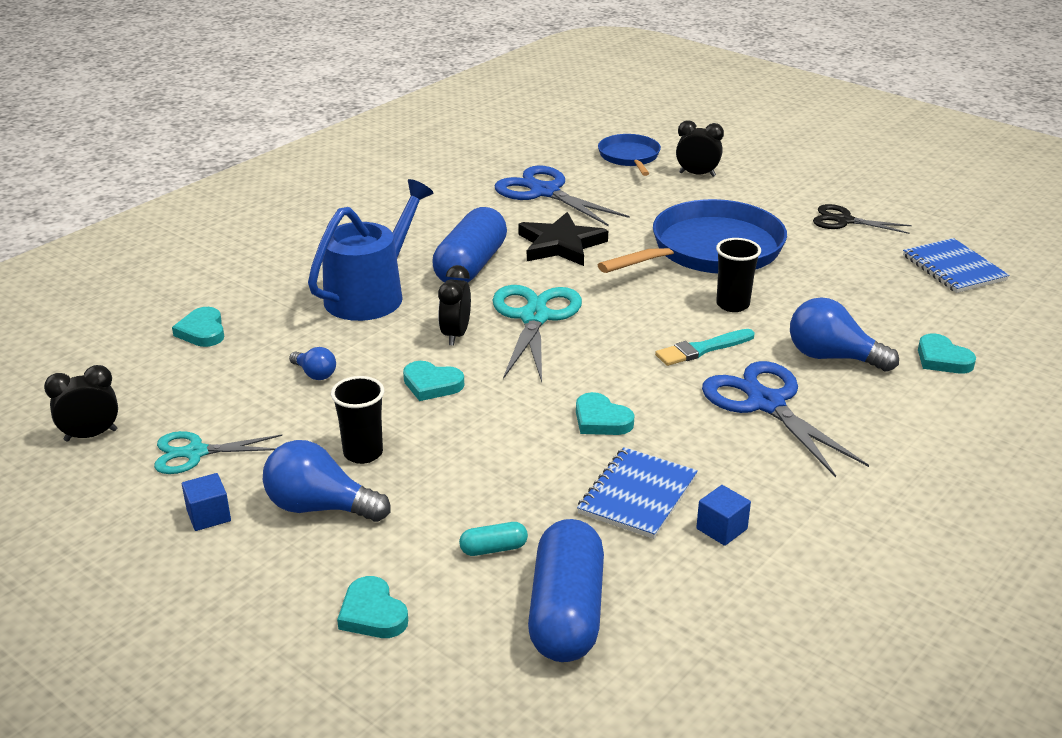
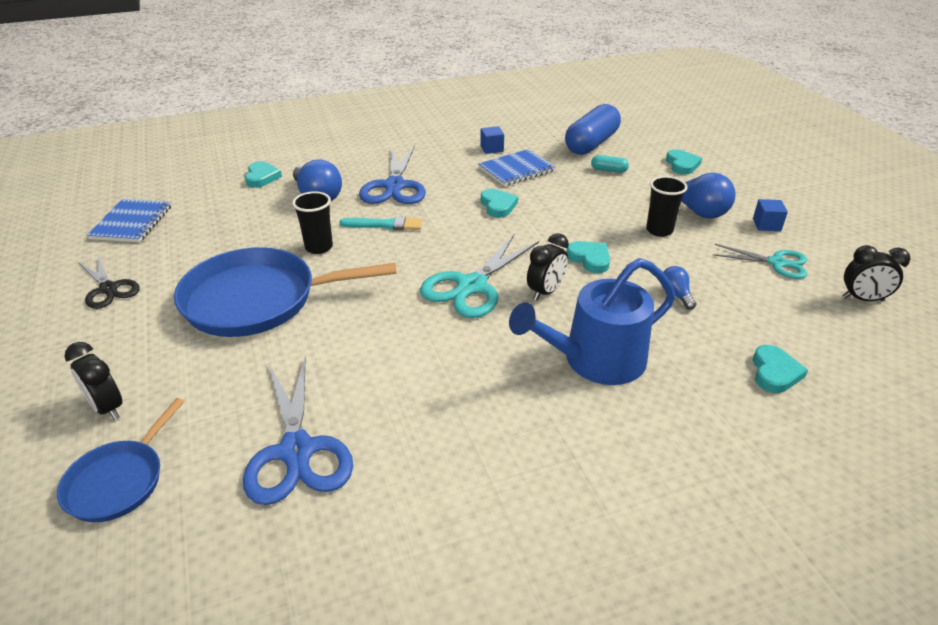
camera: 150 degrees left, 5 degrees up
blue capsule [432,207,507,283] -> none
black star [518,212,608,266] -> none

